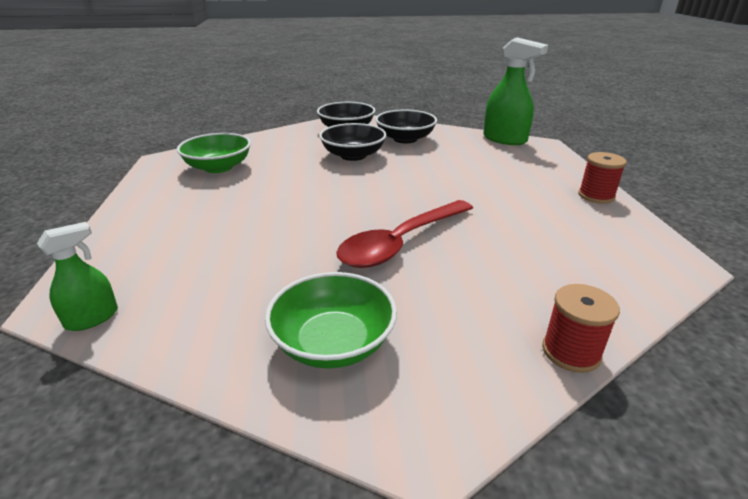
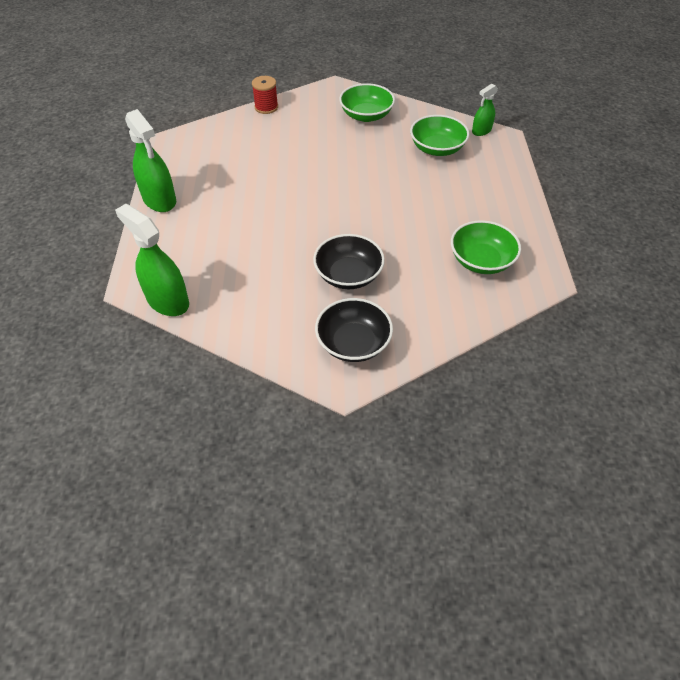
camera: 175 degrees left, 20 degrees up
red spoon [336,200,473,268] -> none
black bowl [375,110,437,144] -> none
red spool [578,152,627,204] -> green spray bottle [125,109,176,212]
none -> green bowl [410,115,469,156]

